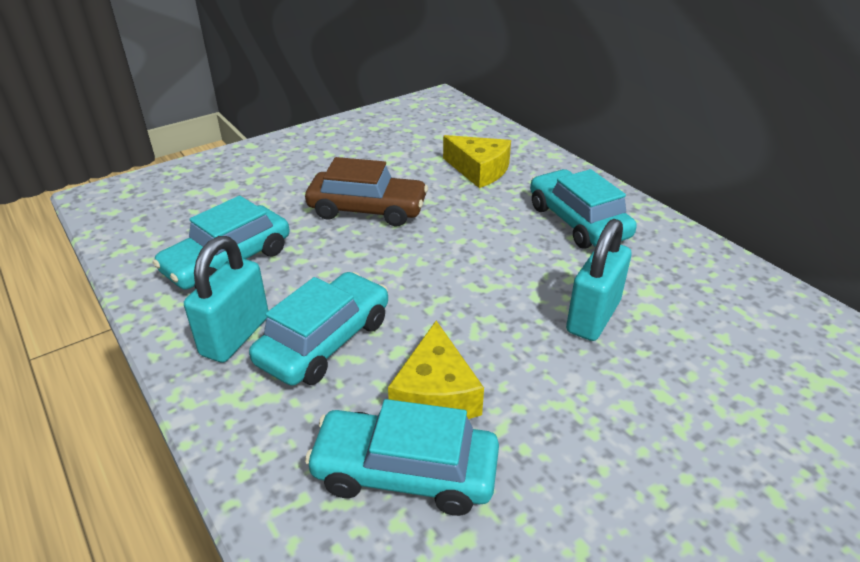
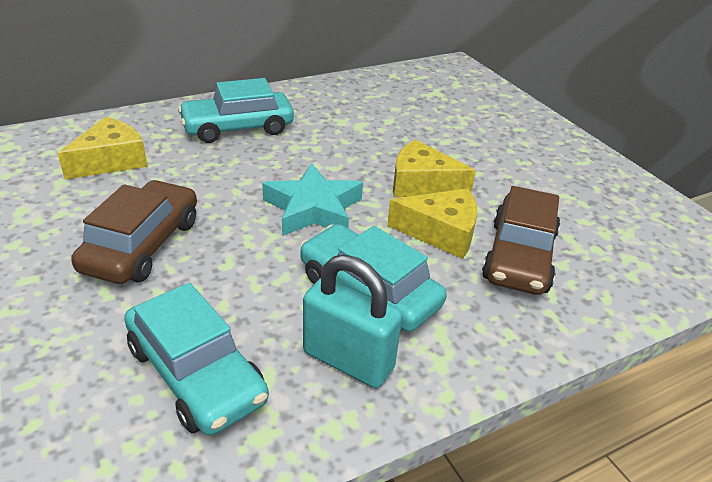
camera: 85 degrees left, 0 degrees up
turquoise car [305,399,499,516] -> brown car [482,186,560,295]
turquoise padlock [566,219,632,341] -> none
none -> turquoise star [262,164,363,236]
none -> yellow cheese [393,139,476,197]

